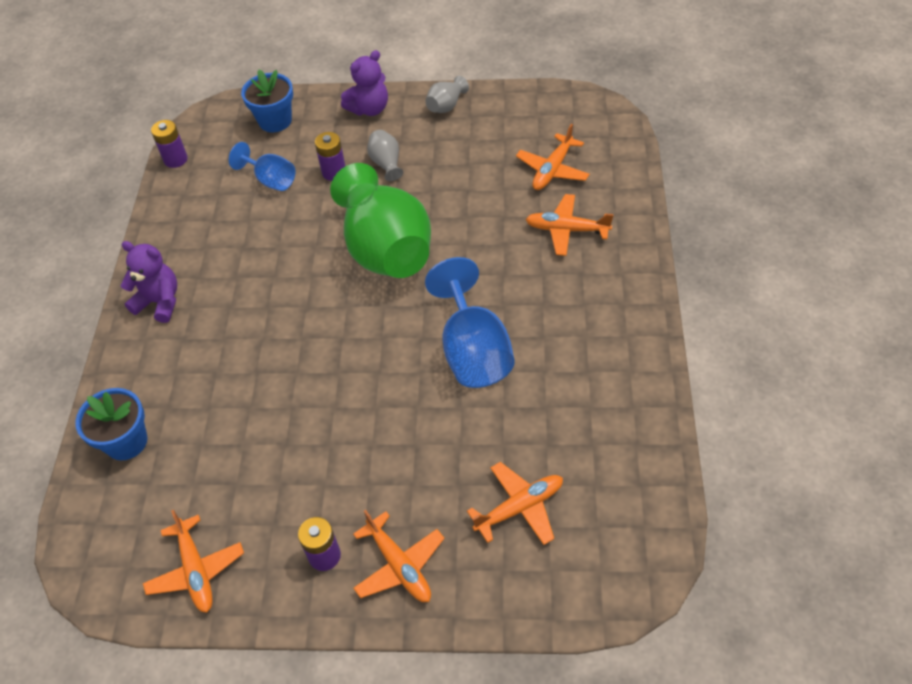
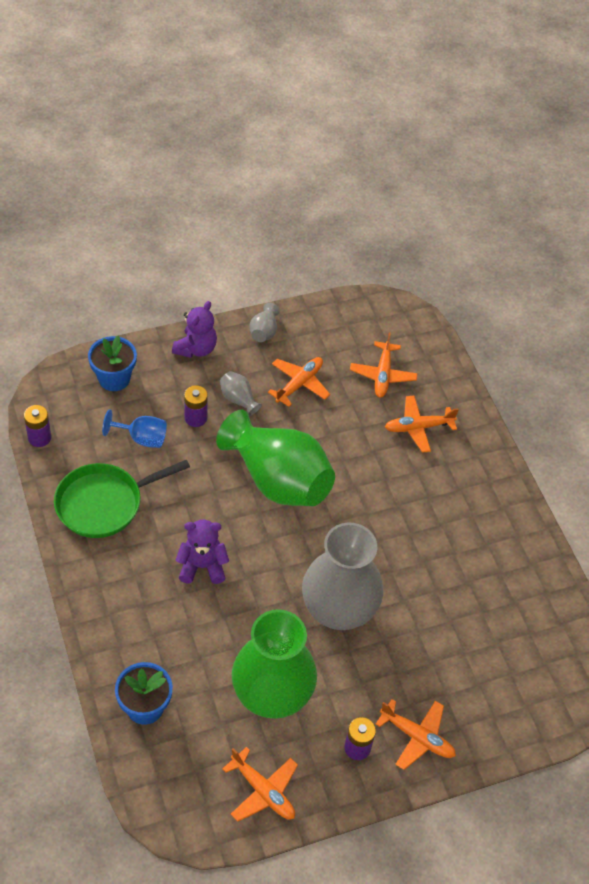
camera: 30 degrees left, 0 degrees up
purple teddy bear [121,241,177,323] -> purple teddy bear moved to [175,519,229,584]
blue goblet [425,257,515,388] -> none
orange plane [467,462,563,545] -> orange plane moved to [268,357,330,407]
none -> green pan [54,460,190,538]
none -> green vase [232,609,317,719]
none -> grey vase [302,523,383,630]

